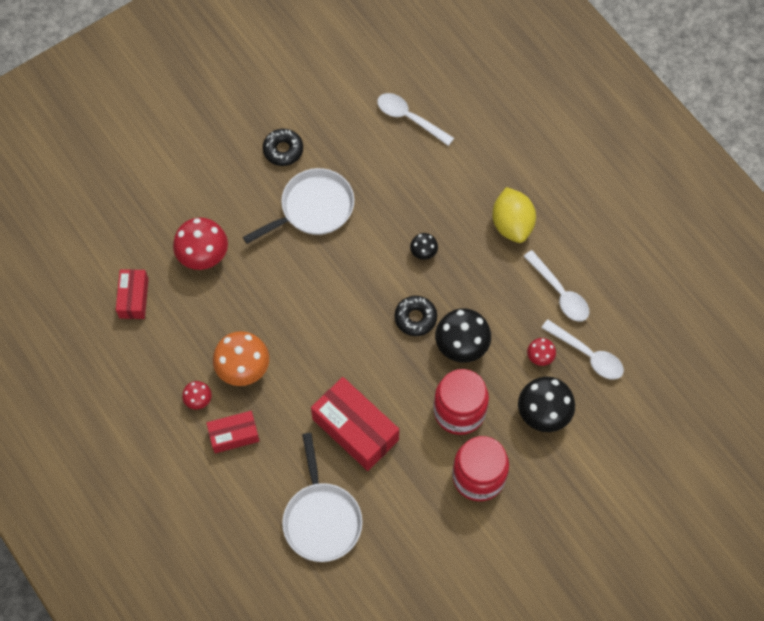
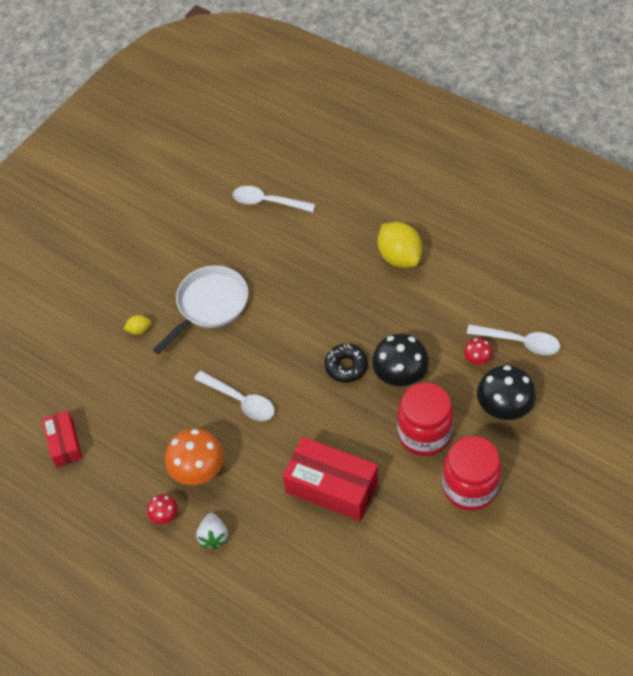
camera: 15 degrees left, 10 degrees down
red mushroom [173,217,228,270] -> none
red box [207,411,259,453] -> white strawberry [196,513,228,549]
black donut [263,129,303,166] -> none
white pan [282,433,362,562] -> none
black mushroom [410,233,438,260] -> none
white spoon [524,250,589,321] -> white spoon moved to [194,371,275,421]
none -> yellow lemon [123,315,151,335]

